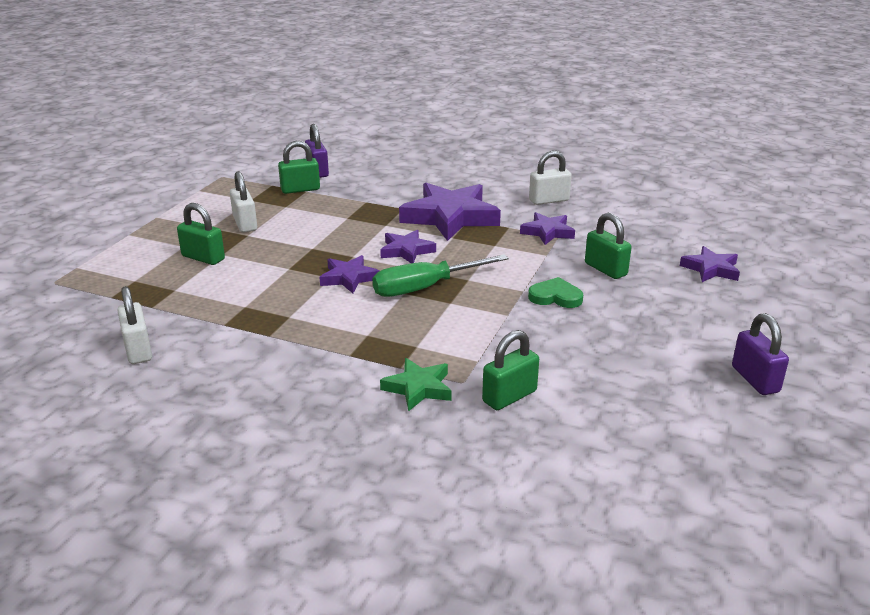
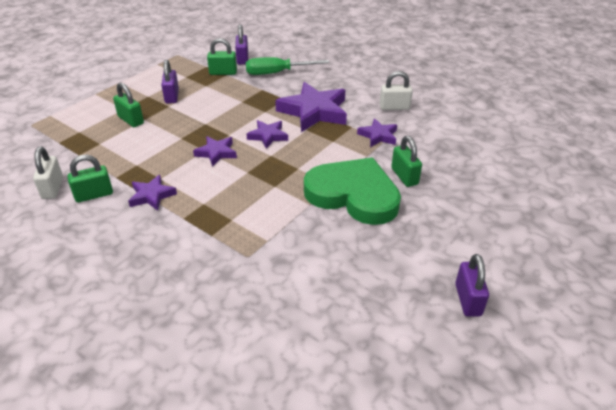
camera: 15 degrees right, 10 degrees up
white padlock [230,171,257,233] -> purple padlock [161,60,179,104]
green screwdriver [373,254,509,297] -> green screwdriver moved to [246,57,329,75]
green star [380,358,452,411] -> none
green padlock [482,330,539,410] -> green padlock moved to [67,155,113,202]
green heart [528,277,583,308] -> green heart [304,158,401,225], size x2.41
purple star [680,246,740,282] -> purple star moved to [128,175,177,211]

